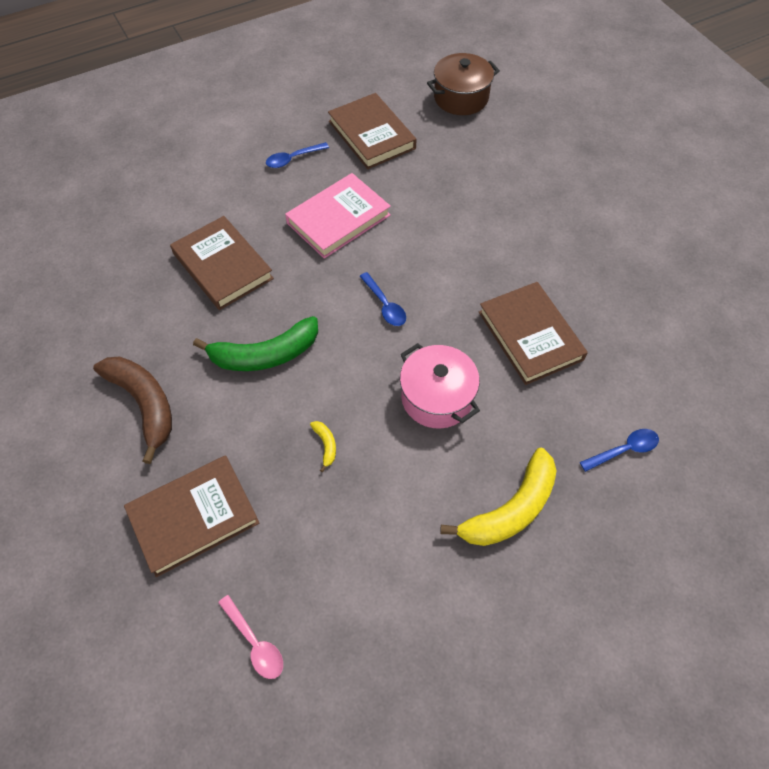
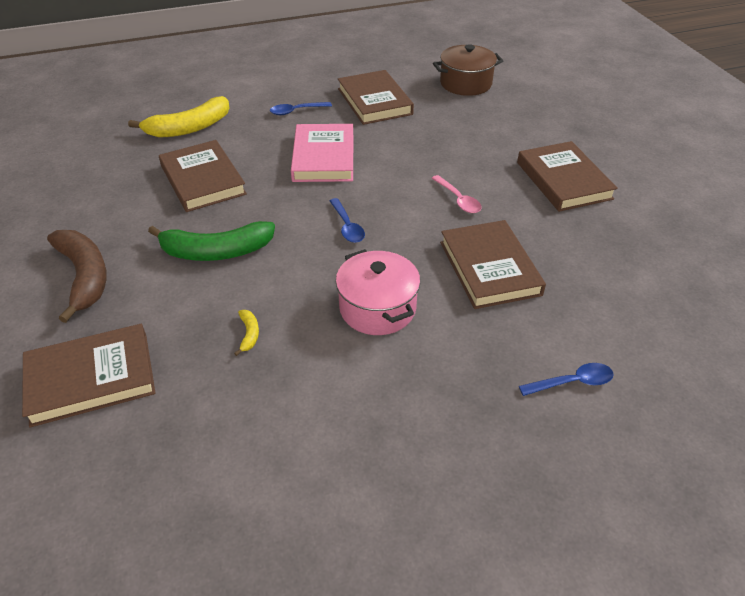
camera: 10 degrees right, 15 degrees down
pink spoon [218,595,283,679] -> pink spoon moved to [432,175,481,213]
pink book [285,173,391,259] -> pink book turned 60 degrees counterclockwise [291,124,353,182]
yellow banana [440,448,557,546] -> yellow banana moved to [128,96,230,137]
none -> brown book [517,141,618,212]

